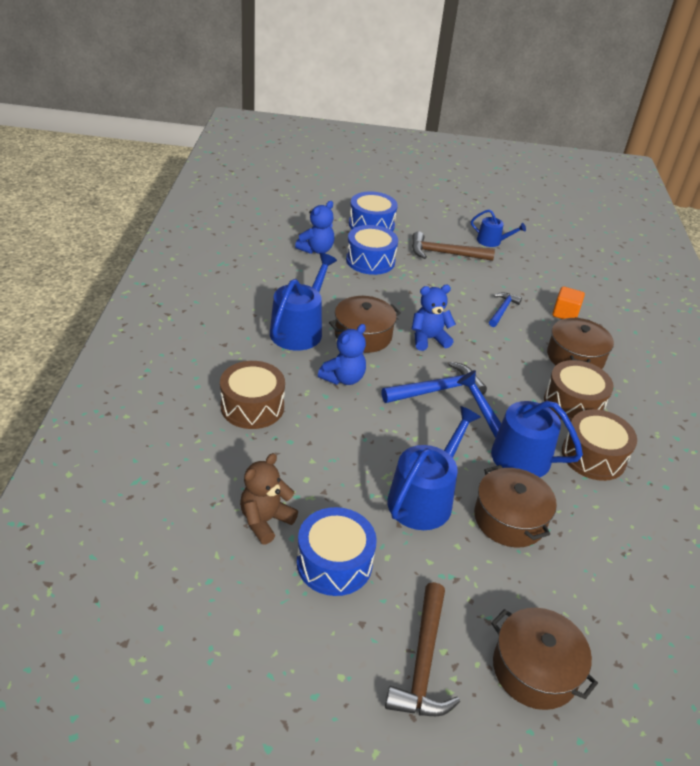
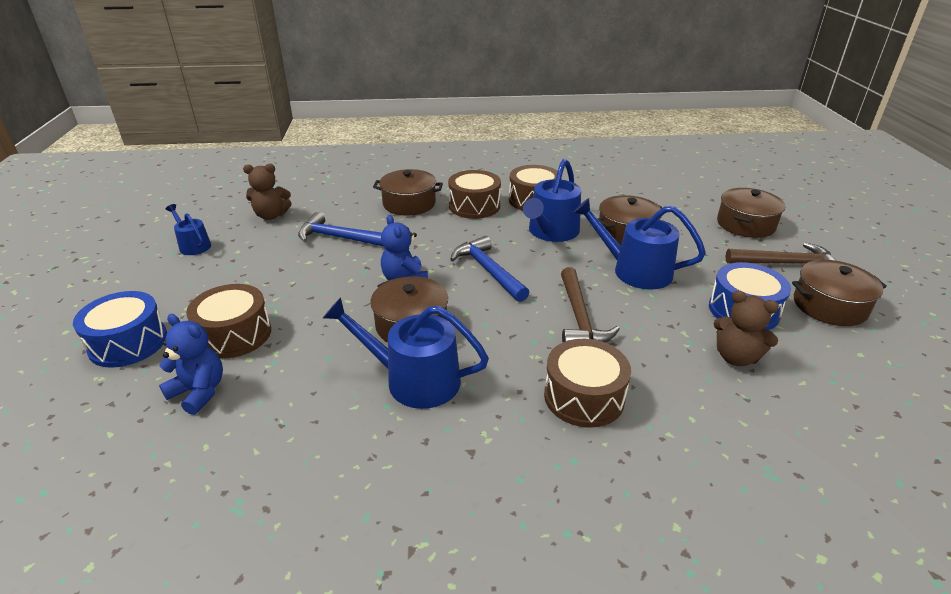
camera: 95 degrees left, 5 degrees down
blue teddy bear [318,324,366,385] -> none
blue drum [346,225,398,275] -> brown drum [186,284,271,359]
brown hammer [412,231,495,261] -> brown hammer moved to [561,267,620,342]
blue watering can [471,209,526,247] -> blue watering can turned 60 degrees counterclockwise [166,204,211,255]
blue hammer [489,292,522,327] -> blue hammer [298,212,384,247], size x1.58
orange cube [552,286,585,319] -> none
none -> brown teddy bear [243,164,291,220]
none -> brown pot [792,260,887,326]

